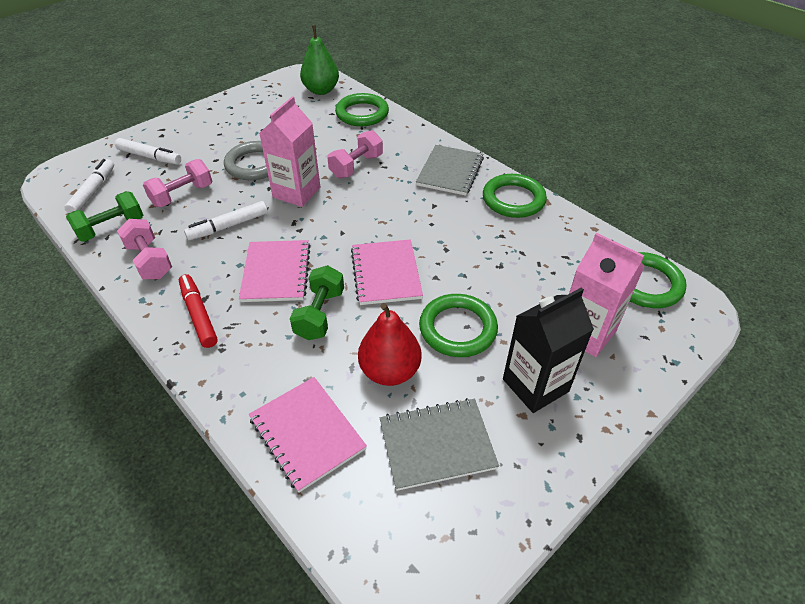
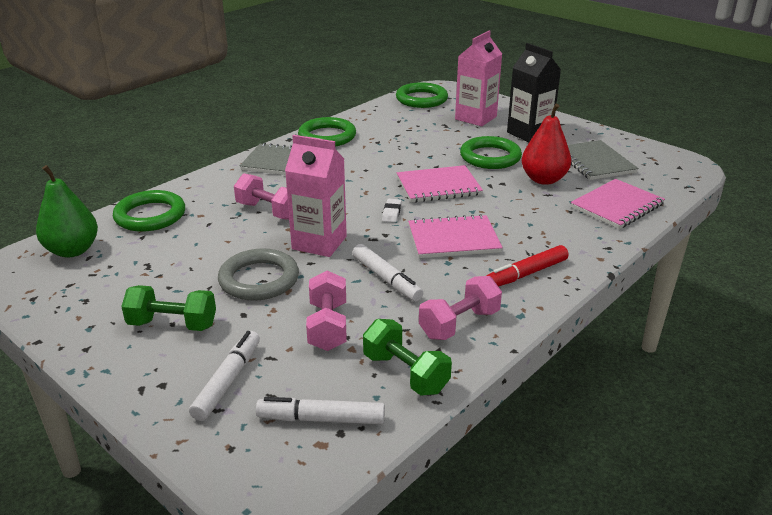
camera: 95 degrees left, 15 degrees down
pink dumbbell [143,159,212,207] -> pink dumbbell turned 45 degrees clockwise [306,271,346,351]
green dumbbell [290,265,344,340] -> green dumbbell moved to [121,285,216,331]
none -> white eraser [382,199,402,223]

